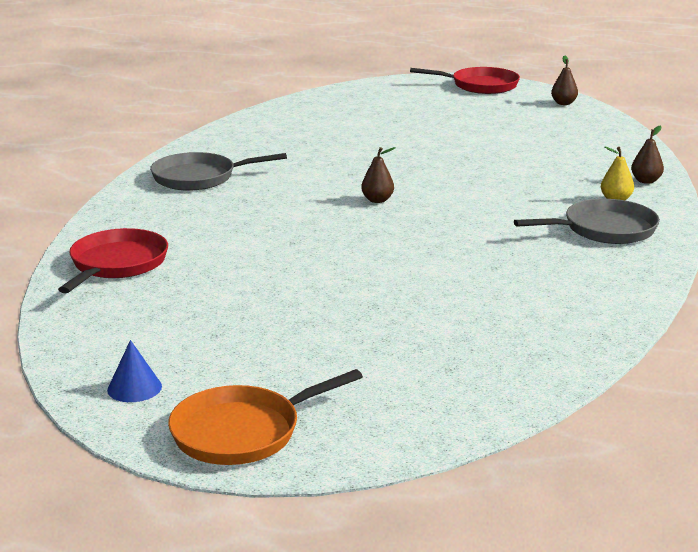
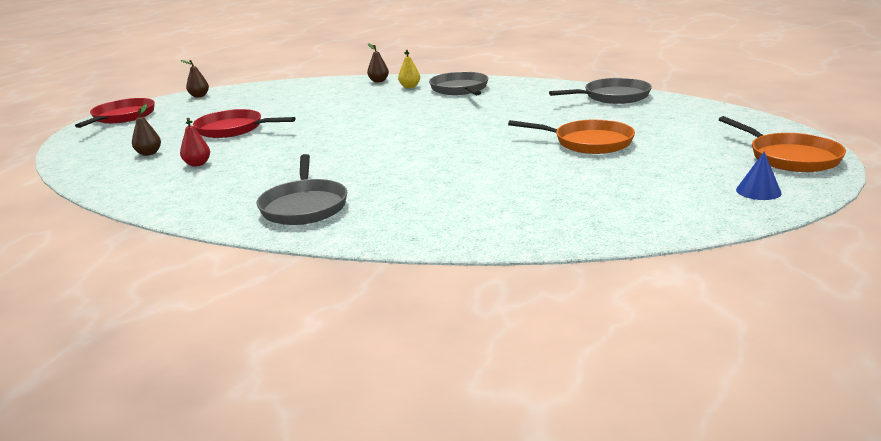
camera: 85 degrees left, 0 degrees up
red pan [58,228,168,293] -> red pan moved to [193,109,296,138]
brown pear [361,147,396,203] -> brown pear moved to [132,104,161,156]
none -> red pear [180,118,210,167]
none -> orange pan [508,119,635,154]
none -> grey pan [549,78,652,104]

